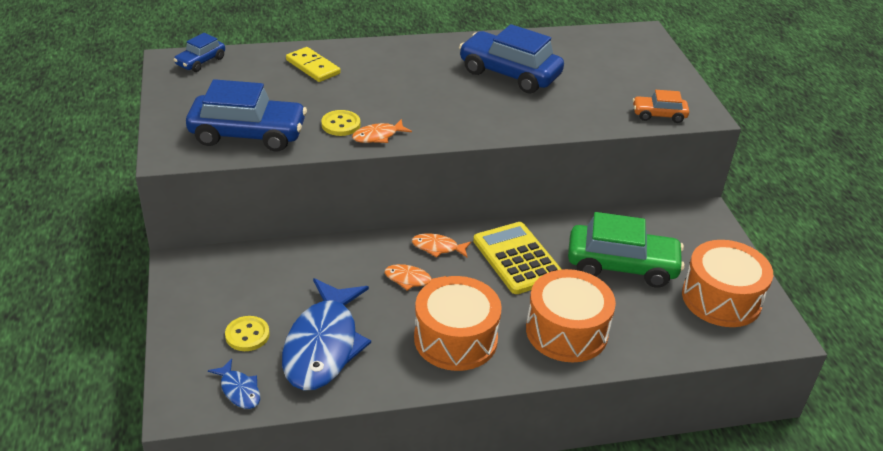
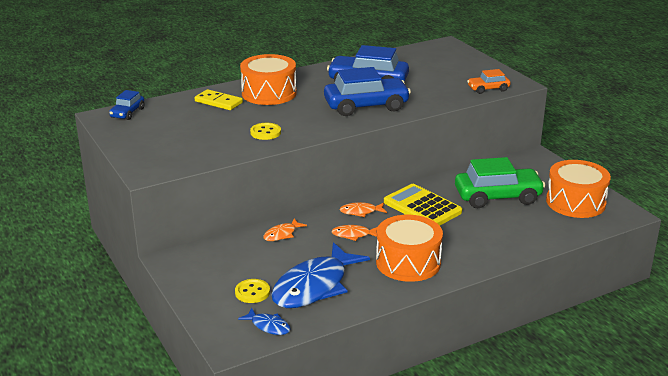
camera: 15 degrees left, 10 degrees down
blue car [186,79,307,152] -> blue car moved to [324,67,411,116]
blue fish [282,278,371,391] -> blue fish turned 45 degrees clockwise [271,242,370,308]
orange fish [352,119,412,143] -> orange fish moved to [263,218,307,241]
orange drum [526,269,616,362] -> orange drum moved to [240,54,297,105]

